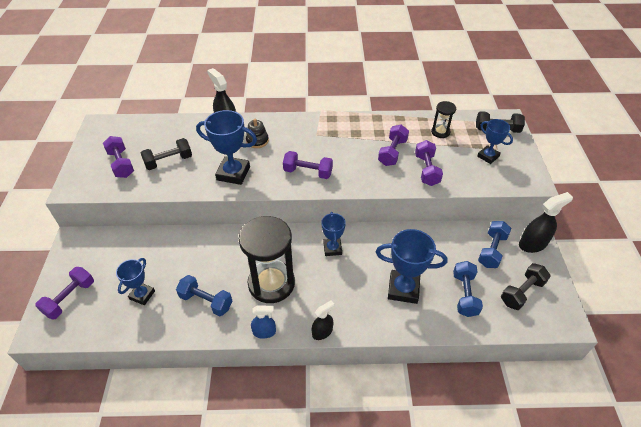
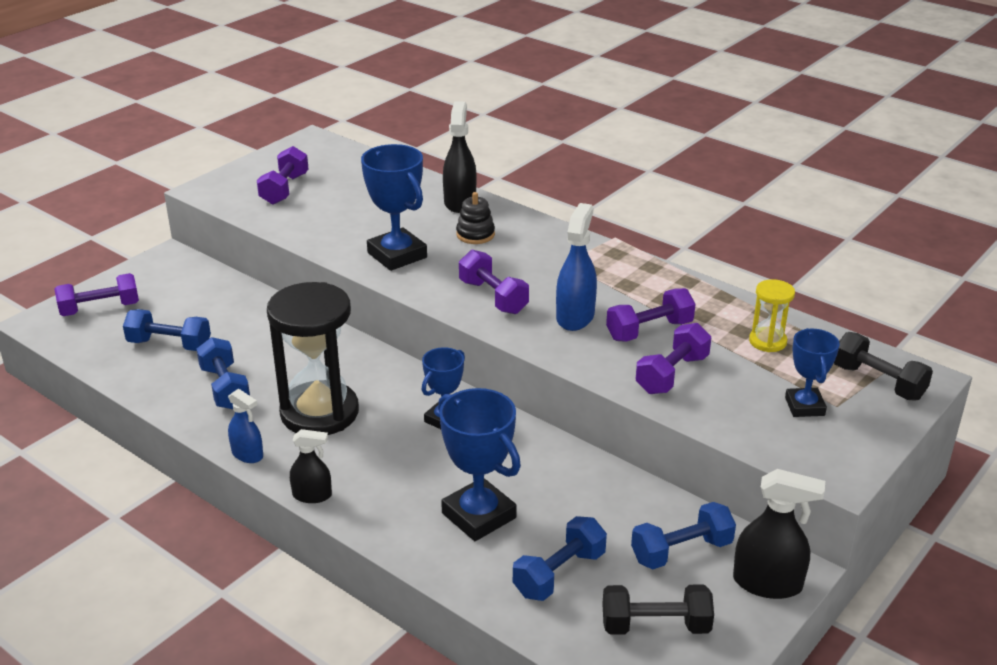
camera: 40 degrees right, 15 degrees down
blue trophy [116,258,155,305] -> blue dumbbell [123,309,211,351]
black dumbbell [141,138,192,170] -> none
black hourglass [431,101,456,138] -> yellow hourglass [749,279,795,352]
none -> blue spray bottle [556,203,597,331]

